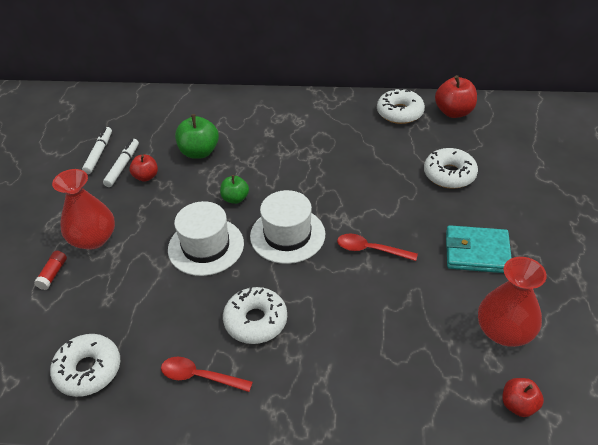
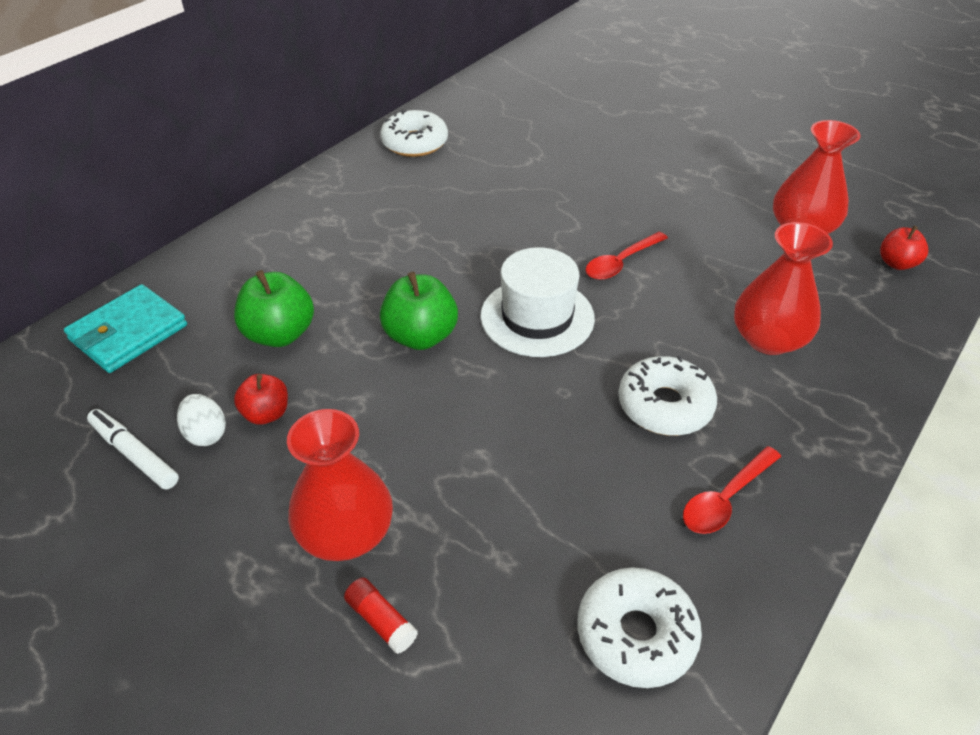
camera: 60 degrees left, 0 degrees up
white marker [103,139,139,187] -> white egg [177,394,226,446]
white hat [168,201,244,276] -> none
green apple [220,175,249,204] -> green apple [380,272,458,350], size x1.61
white donut [424,148,478,189] -> none
red apple [435,75,477,118] -> none
turquoise wallet [446,225,512,273] -> turquoise wallet moved to [64,284,187,373]
none -> red vase [734,222,833,355]

